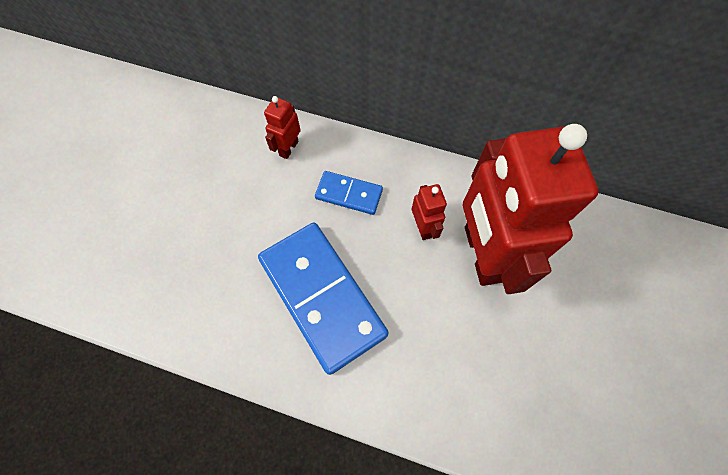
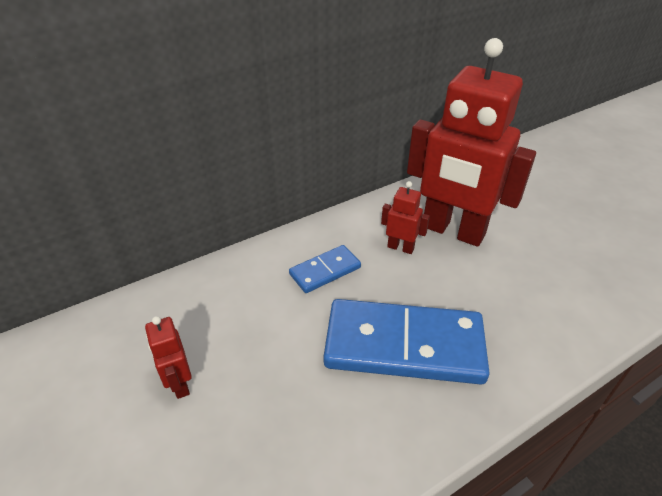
camera: 50 degrees left, 25 degrees down
red robot [264,96,301,159] -> red robot moved to [145,316,192,399]

